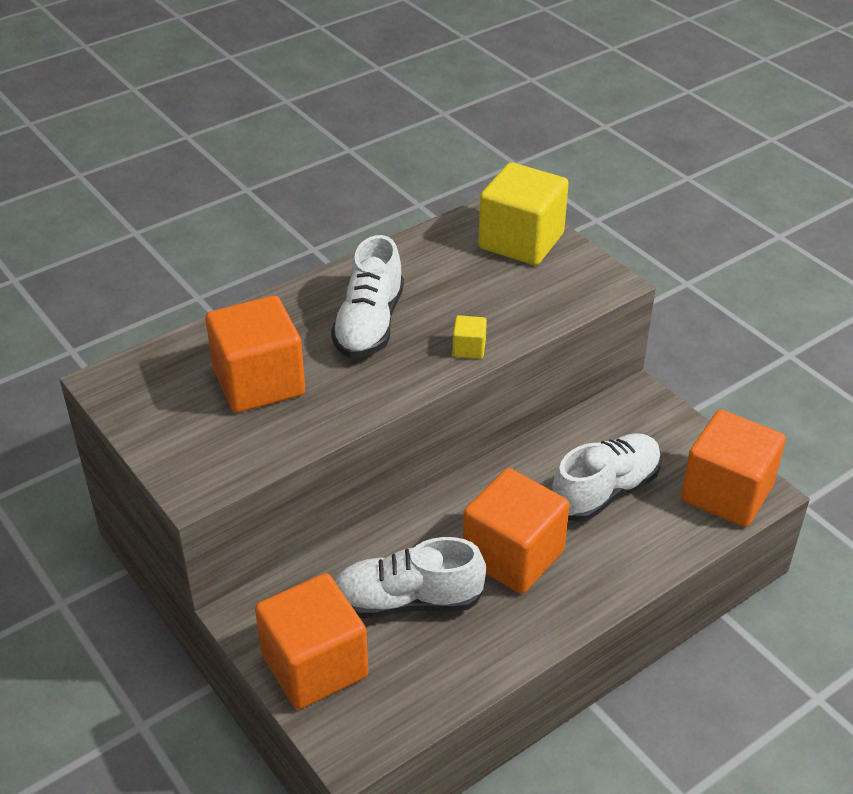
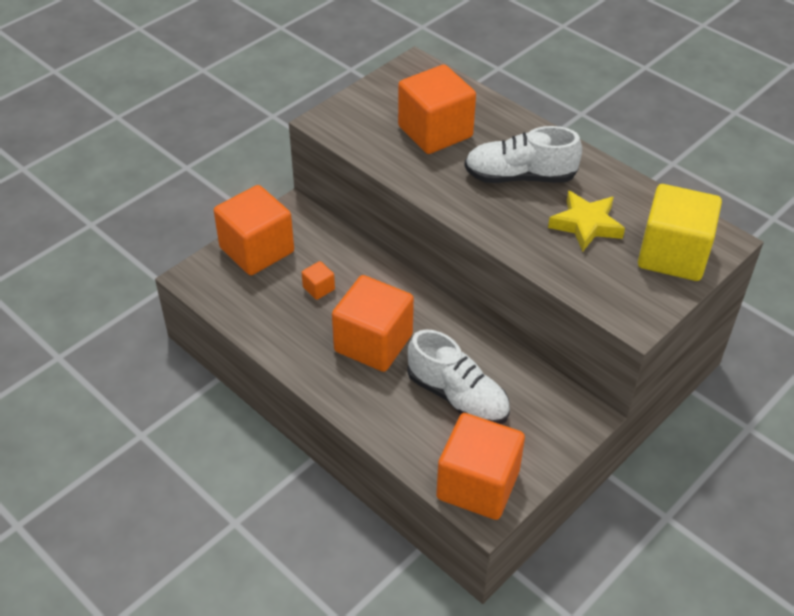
camera: 80 degrees right, 5 degrees up
white shoe [335,537,486,618] -> orange cube [302,261,335,300]
yellow cube [453,315,487,359] -> none
none -> yellow star [548,191,625,252]

